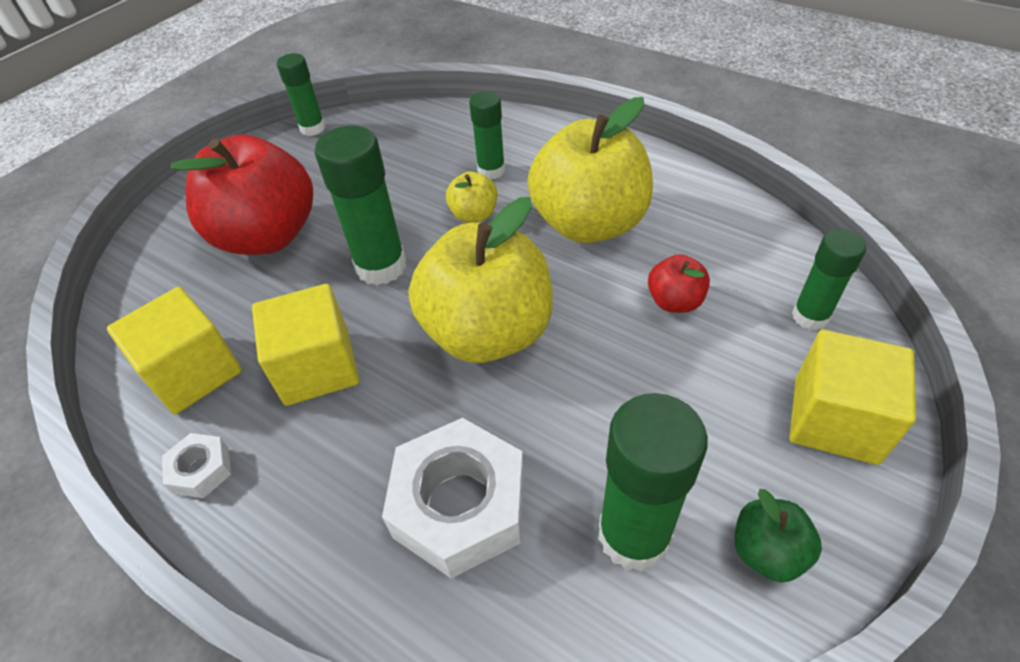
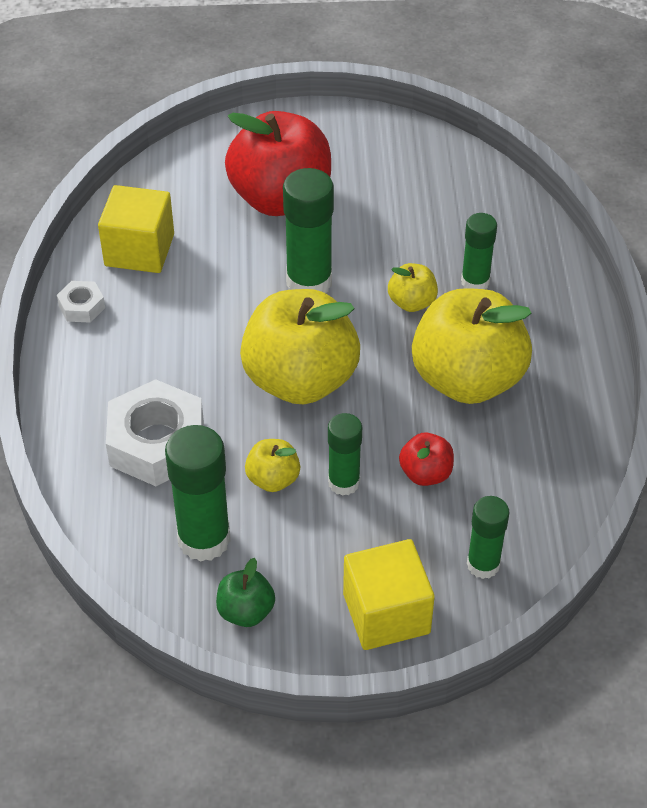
camera: 50 degrees right, 0 degrees up
yellow cube [252,284,359,406] -> none
green glue stick [277,53,325,136] -> green glue stick moved to [328,413,362,496]
none -> yellow apple [245,439,300,492]

